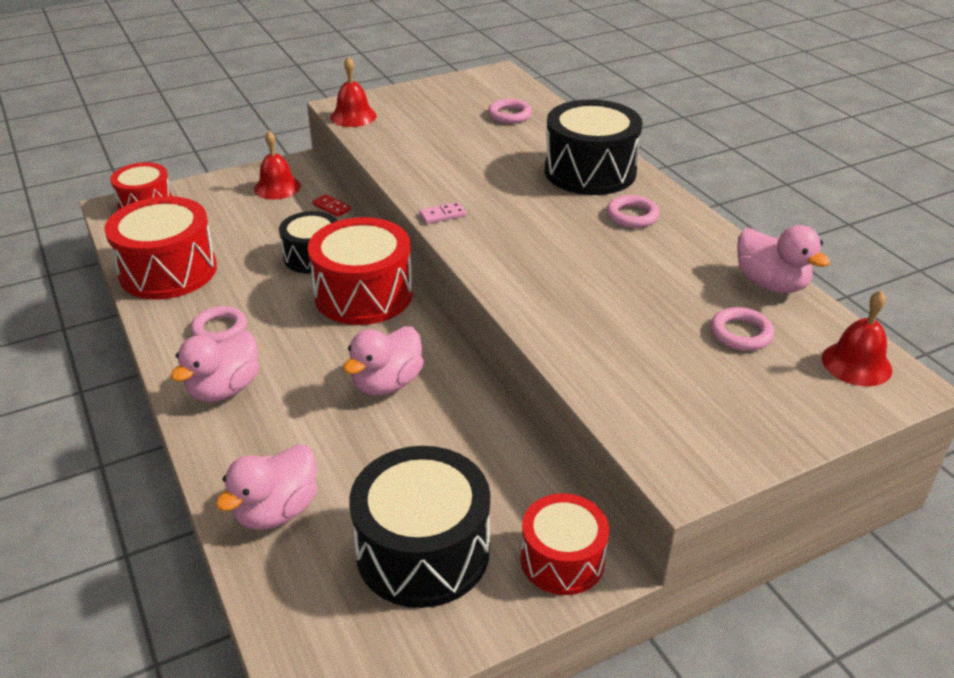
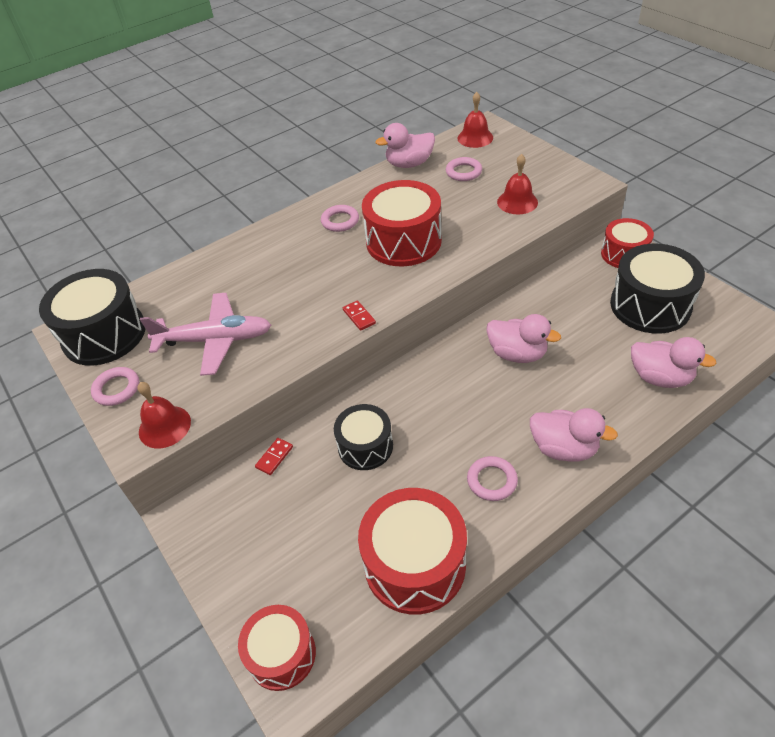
camera: 95 degrees left, 10 degrees up
red bell [254,131,301,199] -> red bell moved to [497,154,538,214]
red drum [308,217,413,325] -> red drum moved to [362,180,442,266]
pink domino [419,202,466,224] -> red domino [343,300,376,331]
pink ring [488,99,532,124] -> pink ring moved to [91,367,139,406]
black drum [545,99,643,195] -> black drum moved to [39,269,145,366]
pink duck [737,225,830,293] -> pink duck turned 150 degrees counterclockwise [375,123,435,168]
none -> pink plane [140,293,271,376]

